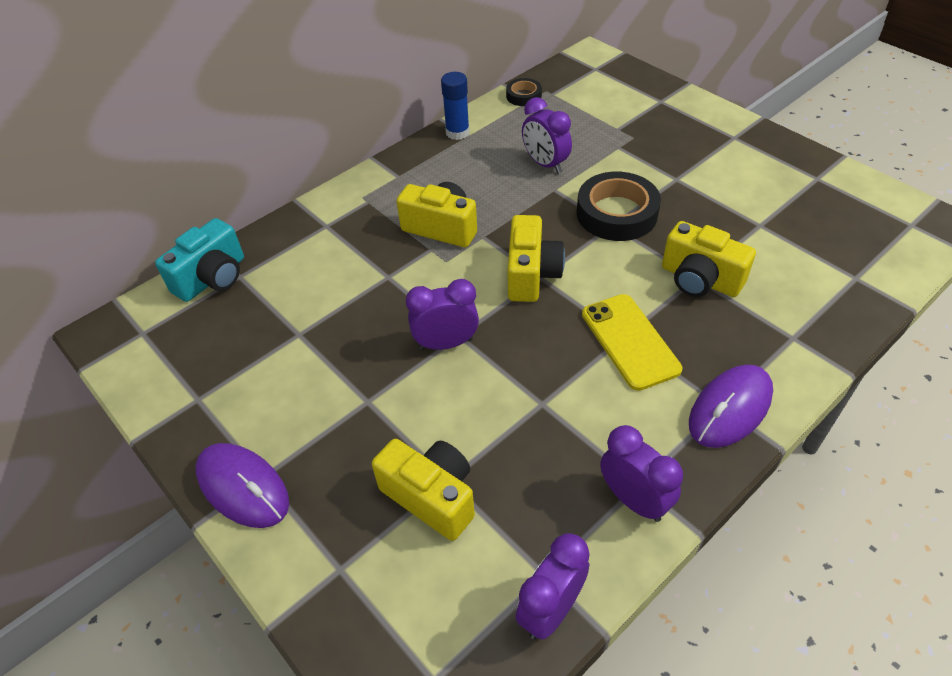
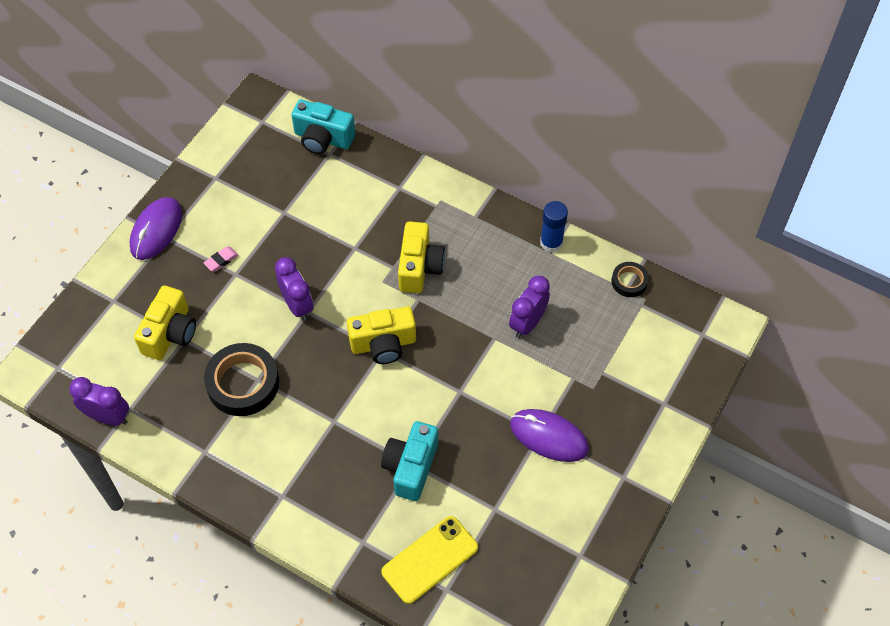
camera: 70 degrees right, 10 degrees up
black tape [577,172,661,241] -> black tape moved to [204,343,279,416]
yellow phone [582,294,682,391] -> yellow phone moved to [381,516,478,604]
purple clock [600,425,683,522] -> none
yellow camera [662,221,756,297] -> turquoise camera [381,421,438,501]
purple mouse [689,365,773,448] -> purple mouse moved to [510,409,589,462]
none -> pink eraser [204,247,238,272]

